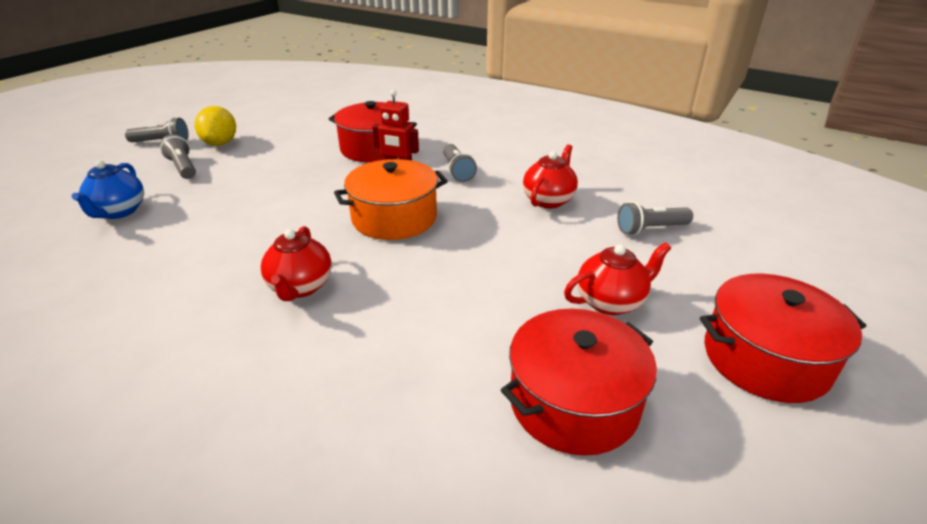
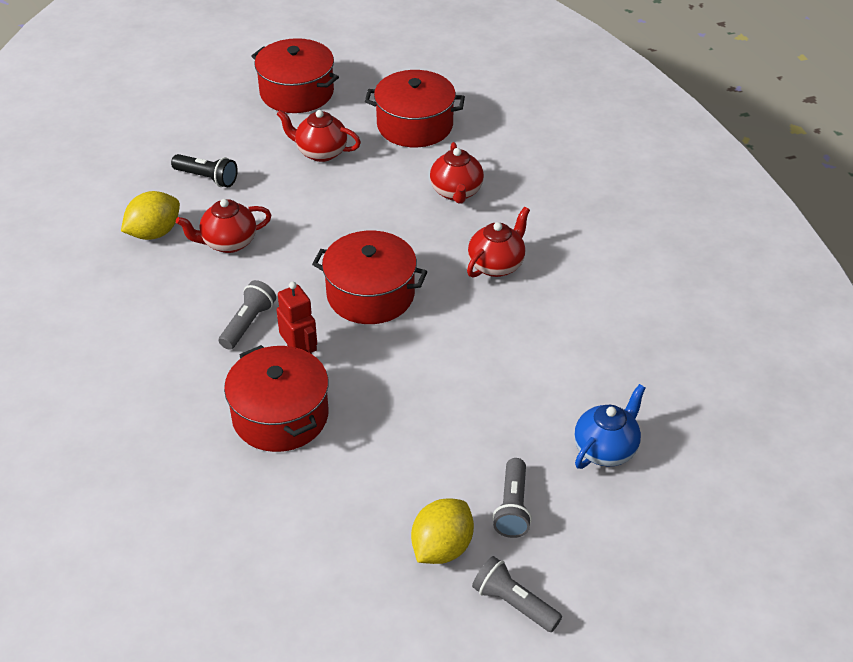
camera: 140 degrees left, 10 degrees up
orange pot [334,159,448,240] -> red pot [312,231,428,324]
grey flashlight [617,202,693,235] -> black flashlight [171,154,238,187]
none -> yellow lemon [121,191,180,240]
none -> red teapot [430,142,484,204]

